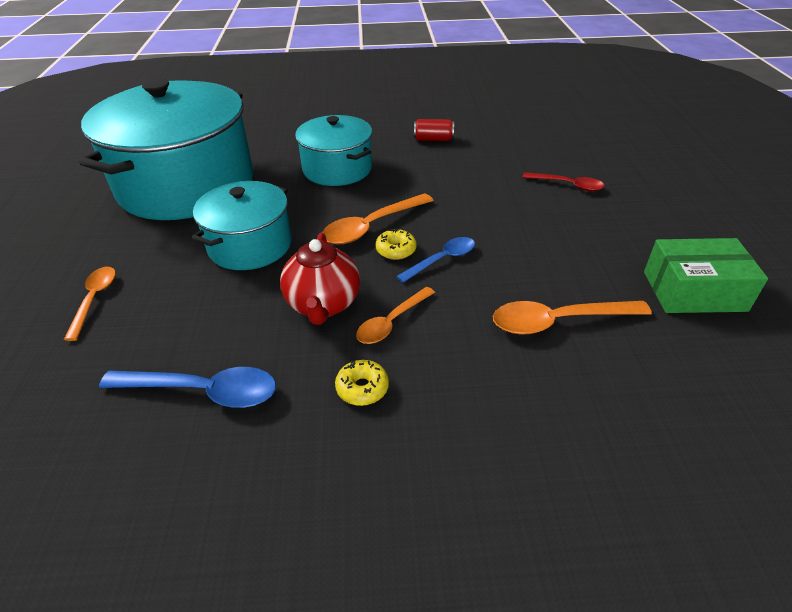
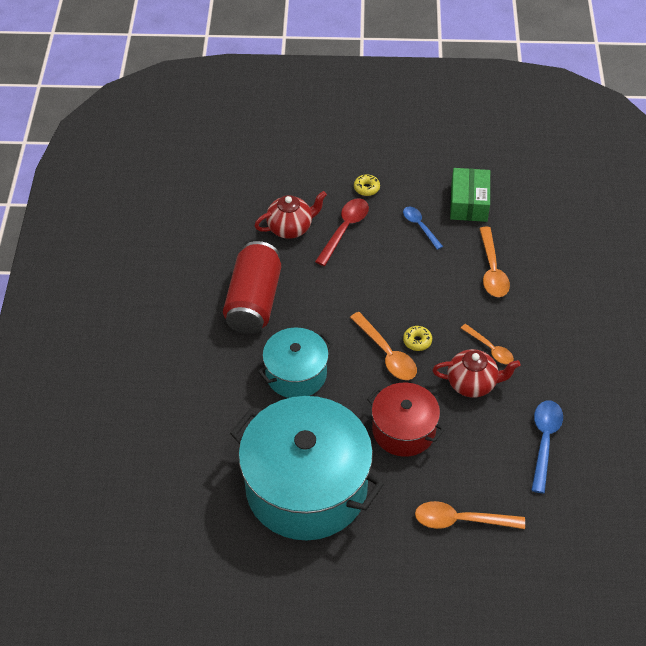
camera: 85 degrees left, 10 degrees up
orange spoon [64,267,116,341] -> orange spoon [415,501,525,529], size x1.52
turquoise pot [192,181,292,270] -> red pot [367,382,445,457]
yellow donut [335,360,389,406] -> yellow donut moved to [354,175,380,196]
blue spoon [396,237,475,283] -> blue spoon moved to [403,207,443,250]
red can [414,119,454,141] -> red can [223,241,281,334], size x2.47
red spoon [523,172,605,191] -> red spoon [315,198,369,266], size x1.52
none -> red teapot [254,191,327,239]

